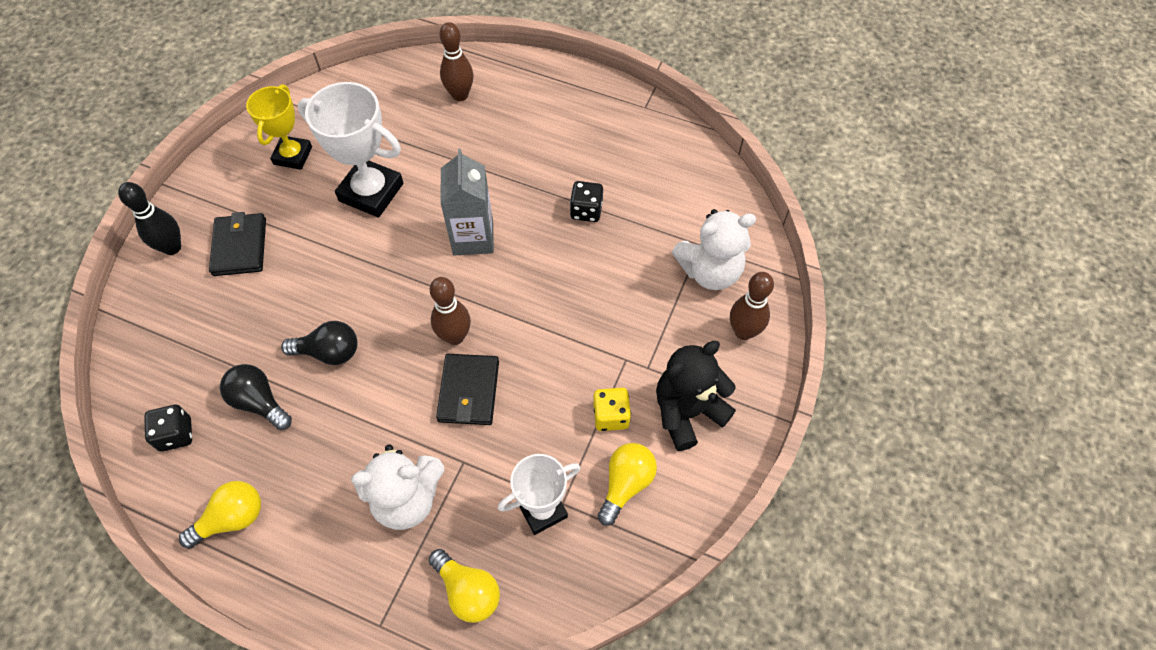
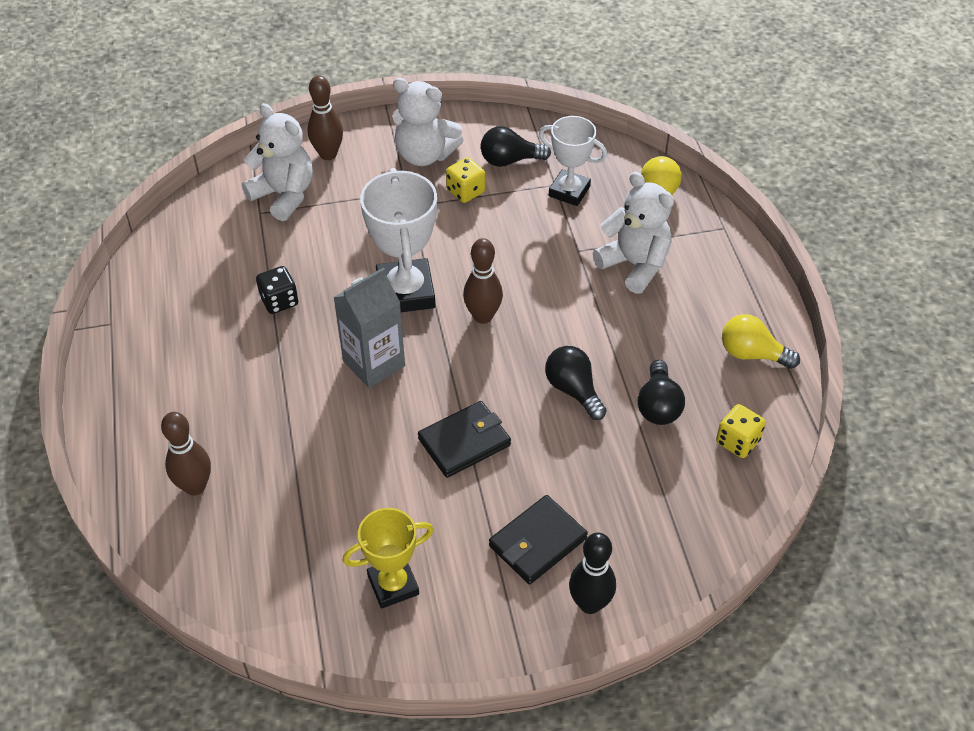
camera: 125 degrees left, 10 degrees down
black dice [144,405,192,452] -> yellow dice [716,404,766,458]
white trophy [298,82,403,217] -> white trophy moved to [360,168,437,312]
black wallet [436,354,499,425] -> black wallet moved to [418,401,511,478]
yellow light bulb [598,443,657,526] -> black light bulb [481,126,551,167]
black teddy bear [656,341,736,451] -> white teddy bear [393,78,463,166]

